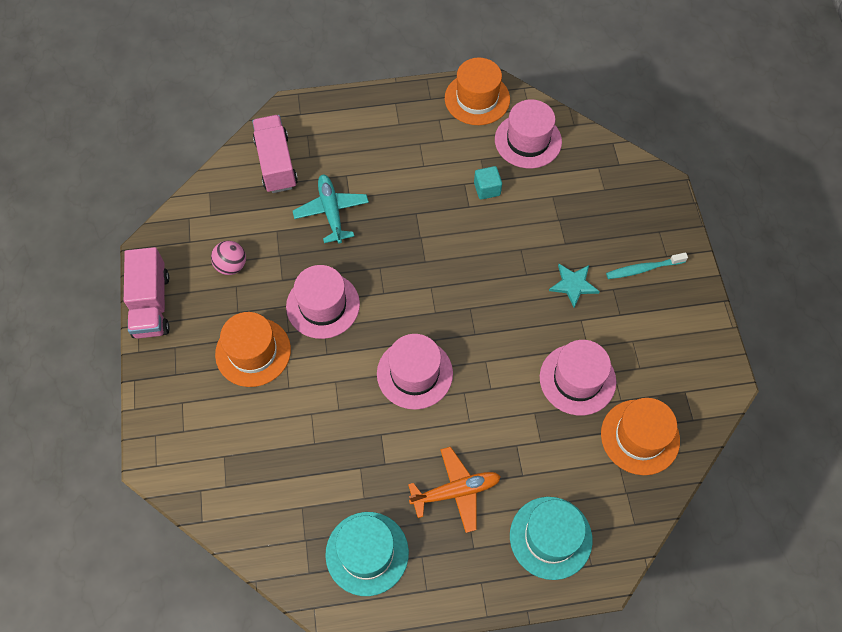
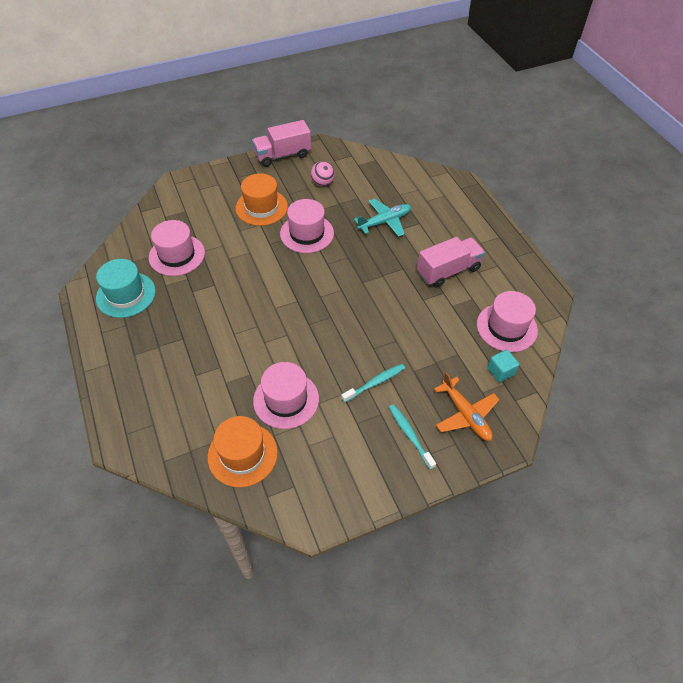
camera: 75 degrees right, 10 degrees down
pink truck [252,115,298,193] -> pink truck moved to [417,237,485,288]
pink hat [377,334,453,410] -> pink hat moved to [149,220,205,276]
orange plane [408,447,501,533] -> orange plane moved to [434,372,500,441]
orange hat [445,58,510,125] -> none
turquoise cube [474,166,502,200] -> turquoise cube moved to [488,350,519,382]
turquoise hat [510,497,593,580] -> none
turquoise star [549,264,600,308] -> turquoise toothbrush [341,364,405,403]

